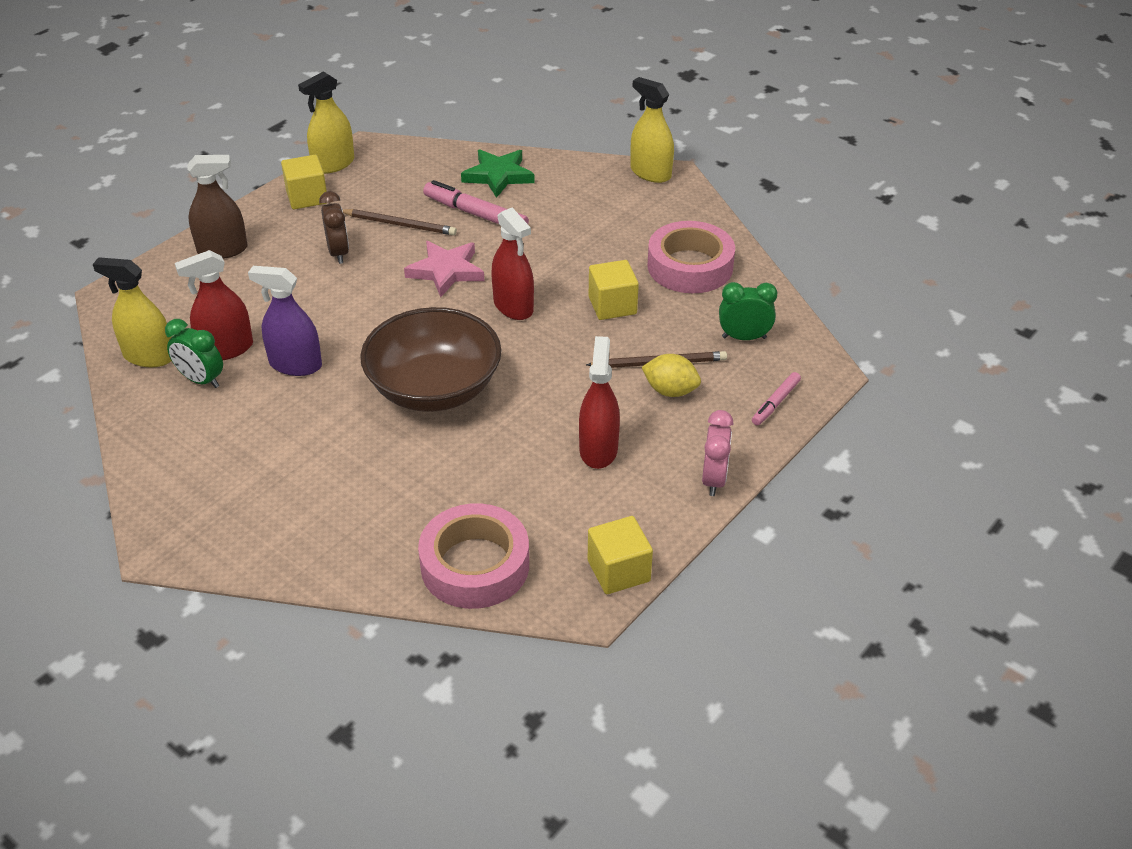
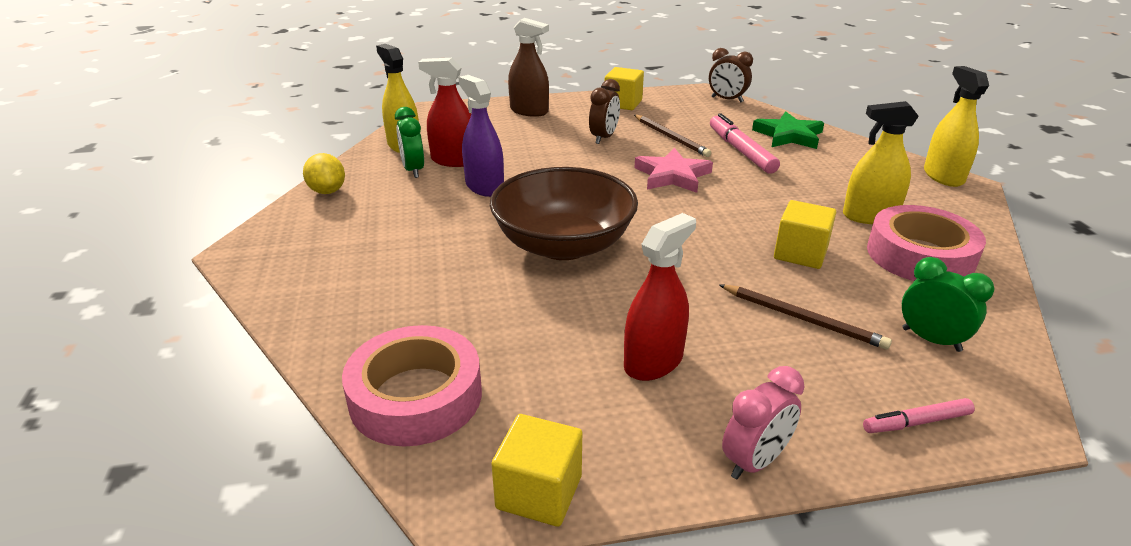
camera: 40 degrees right, 10 degrees down
yellow spray bottle [298,71,354,174] -> yellow spray bottle moved to [843,101,919,224]
red spray bottle [491,207,534,320] -> none
yellow lemon [641,354,701,397] -> yellow lemon moved to [303,153,345,194]
none -> brown clock [709,48,753,102]

